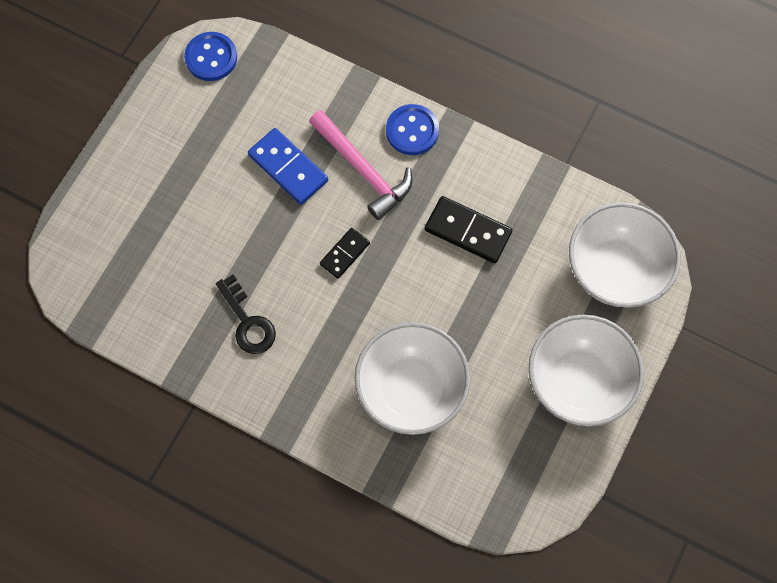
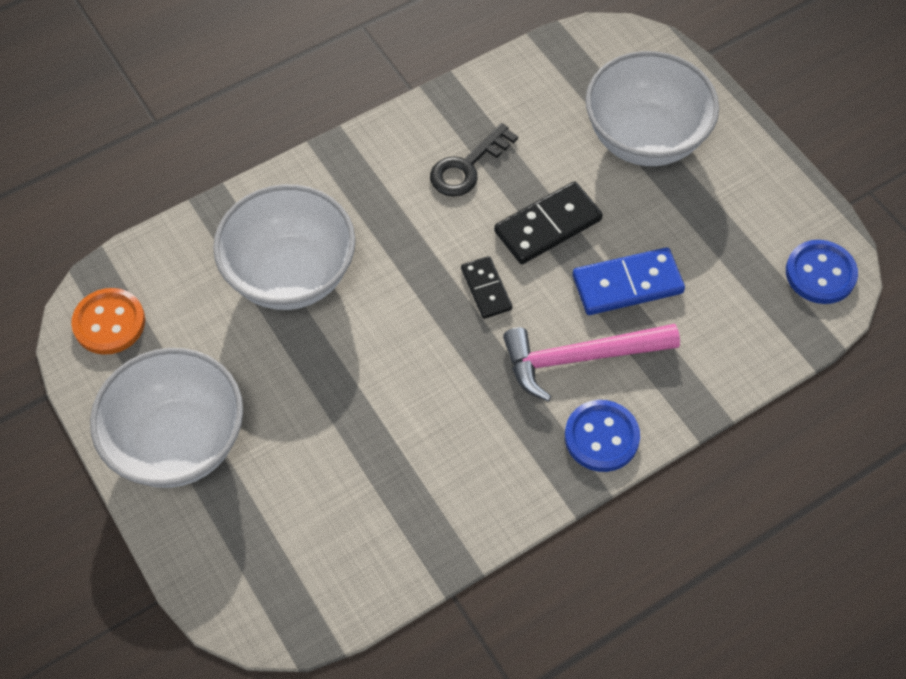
camera: 120 degrees right, 10 degrees down
black key [216,275,276,354] -> black key turned 45 degrees counterclockwise [430,123,518,197]
black domino [425,196,512,263] -> black domino moved to [494,181,603,264]
white bowl [569,202,681,308] -> white bowl moved to [586,51,719,166]
none -> orange button [71,288,145,355]

